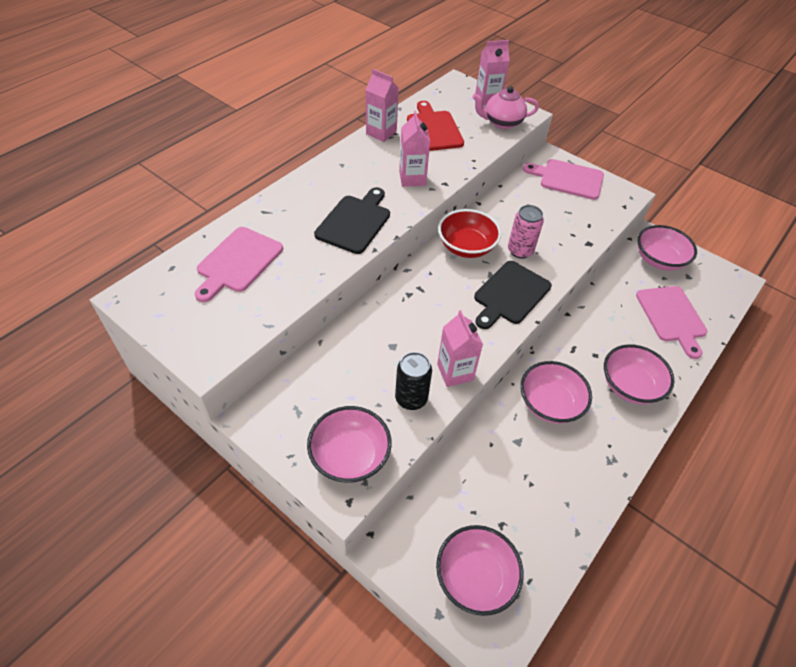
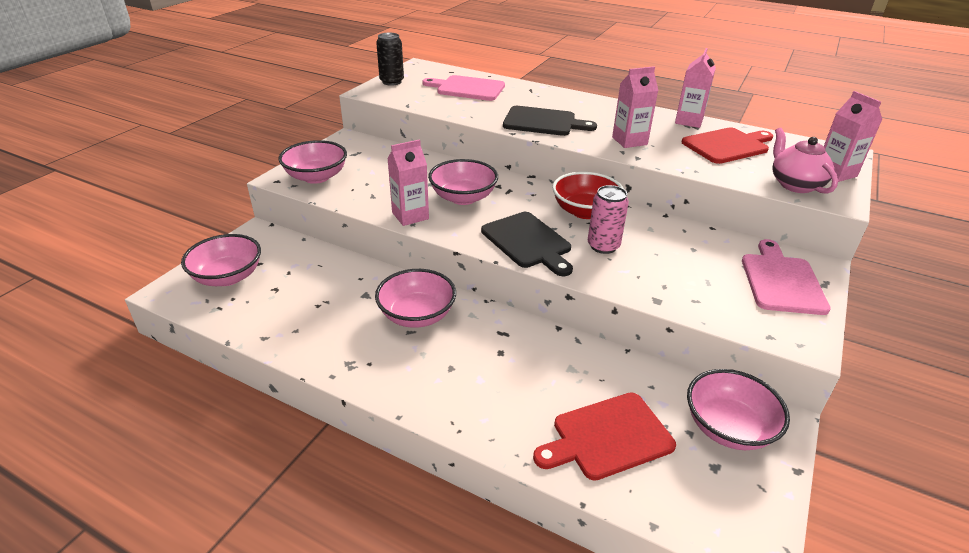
camera: 80 degrees right, 15 degrees down
black can [395,352,432,410] -> black can moved to [376,33,404,86]
black cutting board [474,261,552,329] -> black cutting board turned 150 degrees counterclockwise [481,212,573,276]
pink bowl [604,344,675,404] -> pink bowl moved to [428,159,498,205]
pink cutting board [636,286,707,359] -> red cutting board [533,393,676,481]

